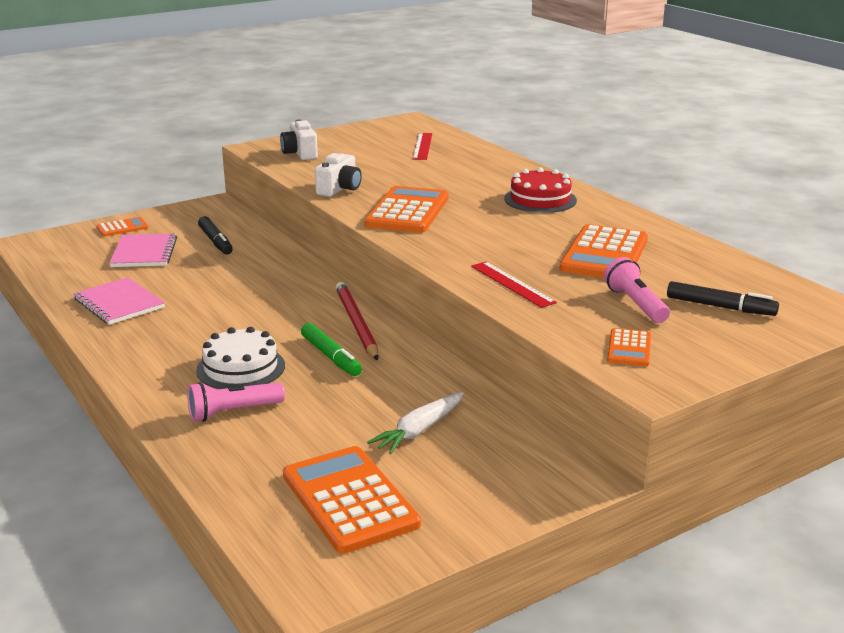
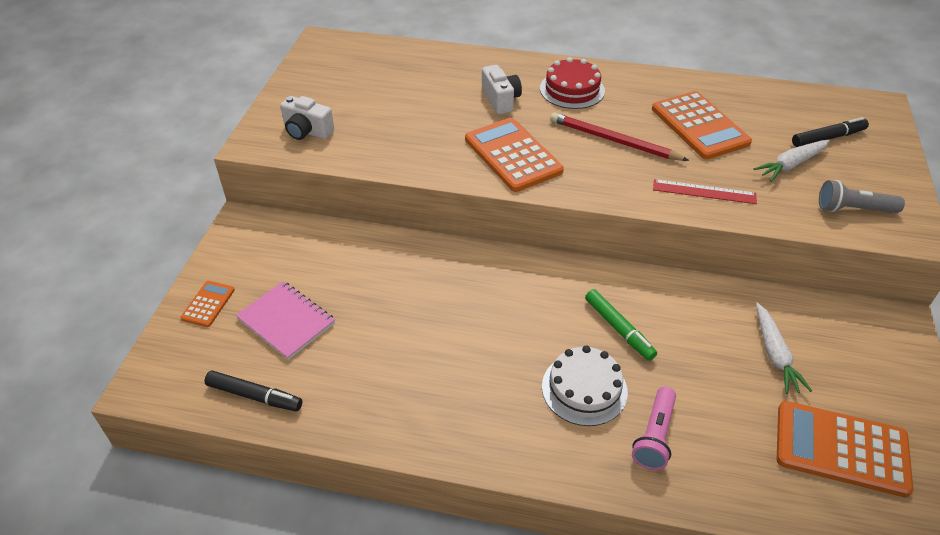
camera: 45 degrees left, 20 degrees up
pink notebook [73,277,165,325] -> none
black marker [198,216,233,254] -> black marker moved to [204,371,302,411]
green marker [301,323,362,376] -> green marker turned 45 degrees clockwise [585,289,657,361]
white camera [315,153,362,197] -> white camera moved to [482,65,522,114]
red pencil [336,282,379,360] -> red pencil moved to [550,112,689,161]
red ruler [413,133,432,160] -> none
pink flashlight [604,257,670,323] -> white carrot [754,140,830,182]
orange calculator [607,328,651,366] -> grey flashlight [819,180,905,213]

